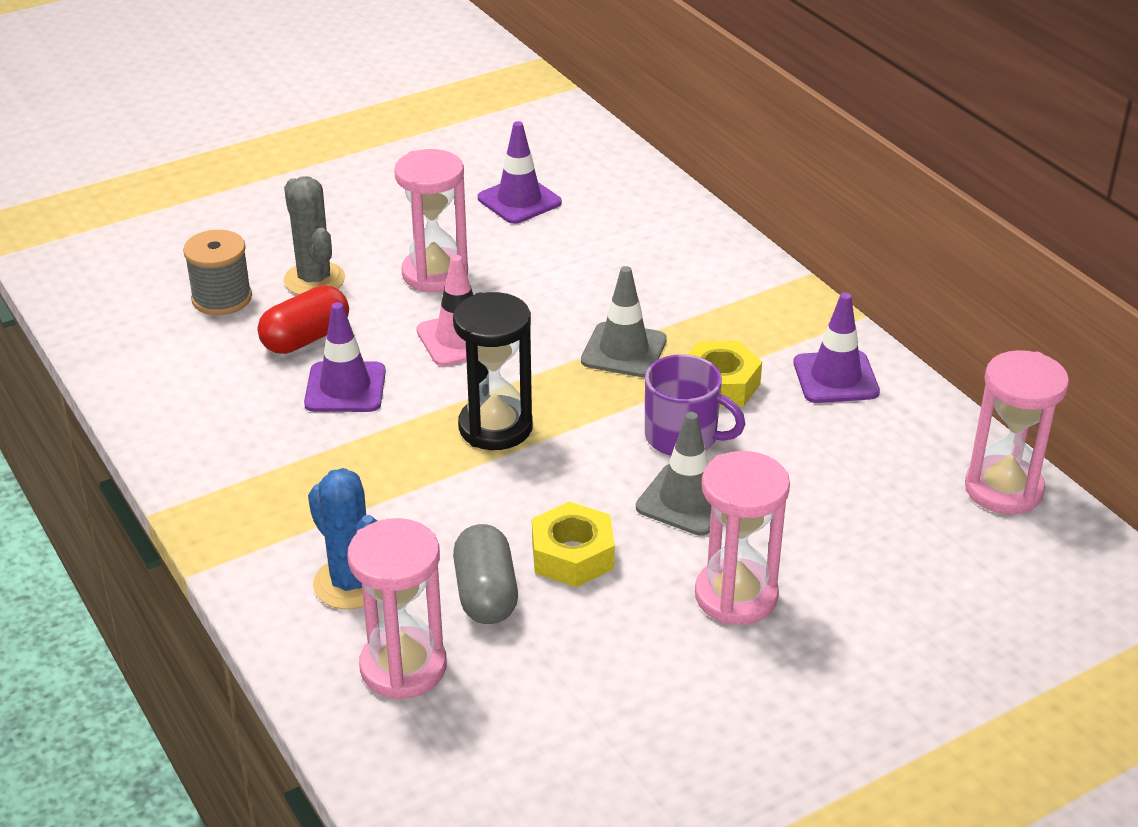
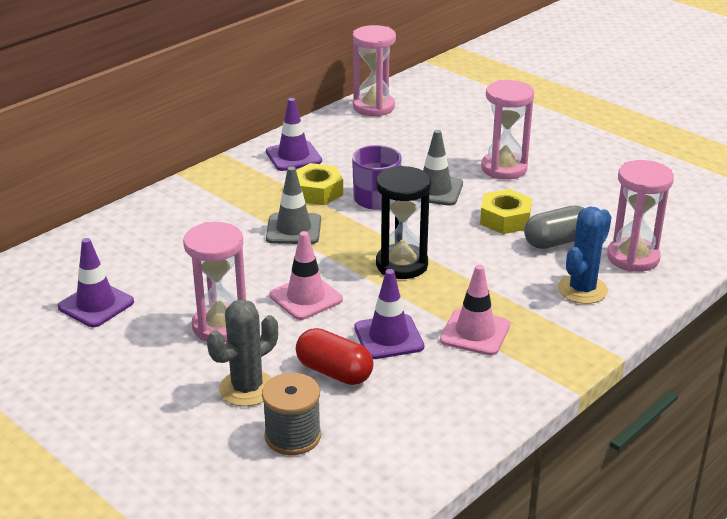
camera: 105 degrees left, 5 degrees down
none -> pink traffic cone [440,265,510,356]

